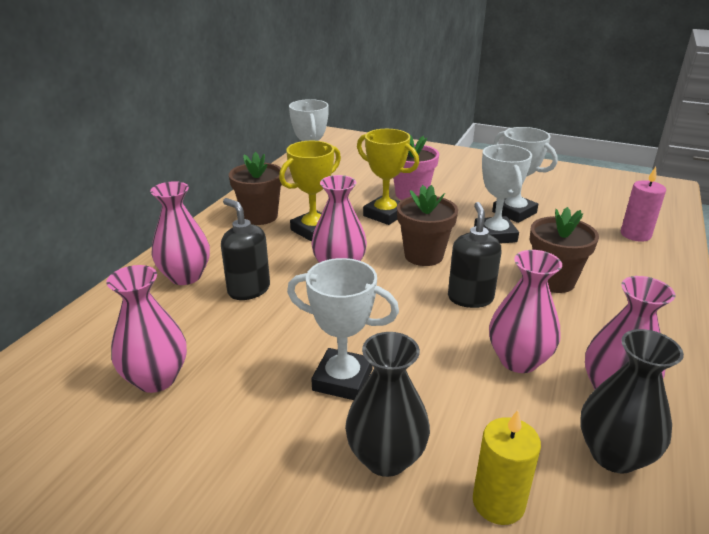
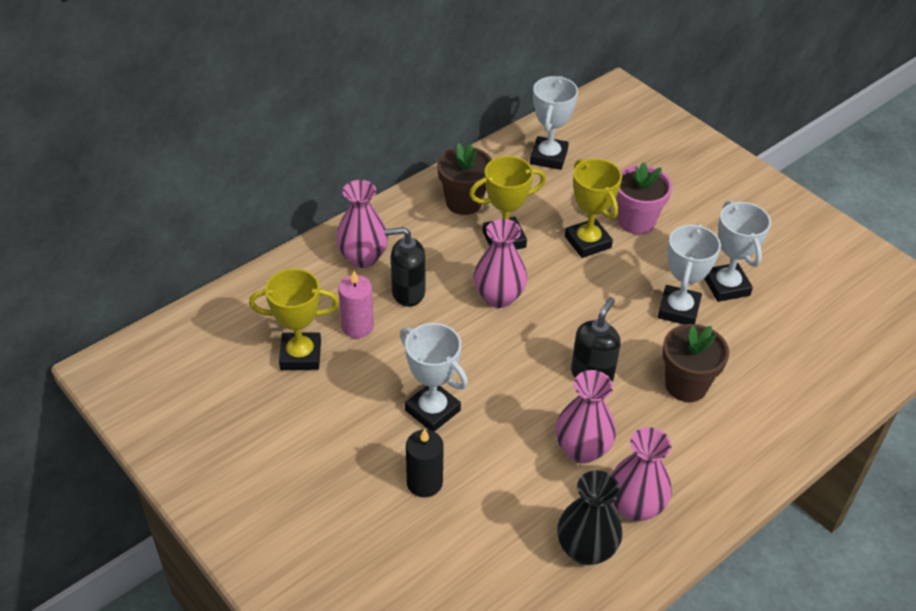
camera: 25 degrees right, 15 degrees up
pink vase [106,265,187,393] -> yellow trophy [249,268,339,370]
black soap dispenser [221,198,270,300] -> black soap dispenser turned 75 degrees counterclockwise [384,227,425,307]
black vase [345,332,430,477] -> black candle [406,429,444,497]
brown flower pot [397,185,458,266] -> none
yellow candle [473,410,541,525] -> none
pink candle [621,167,666,242] -> pink candle moved to [338,271,374,338]

